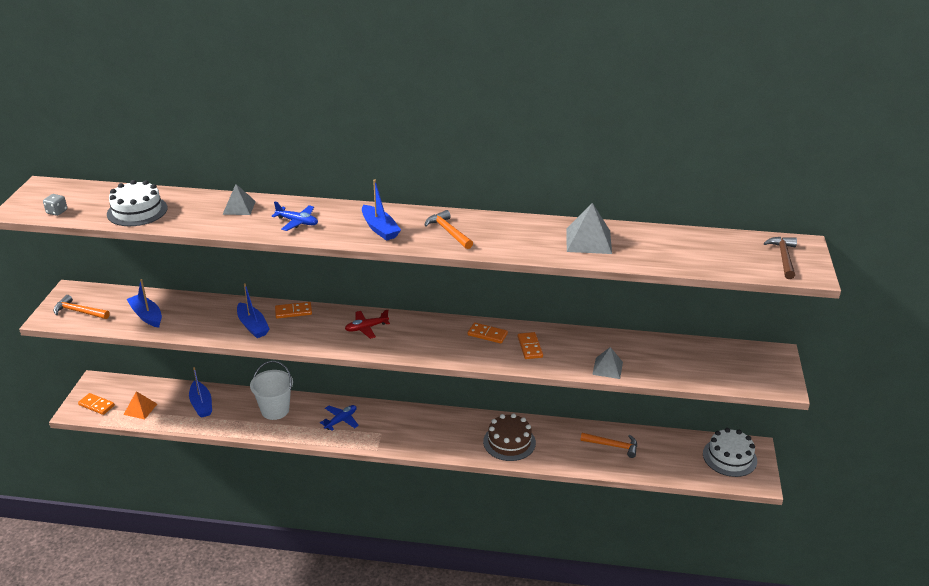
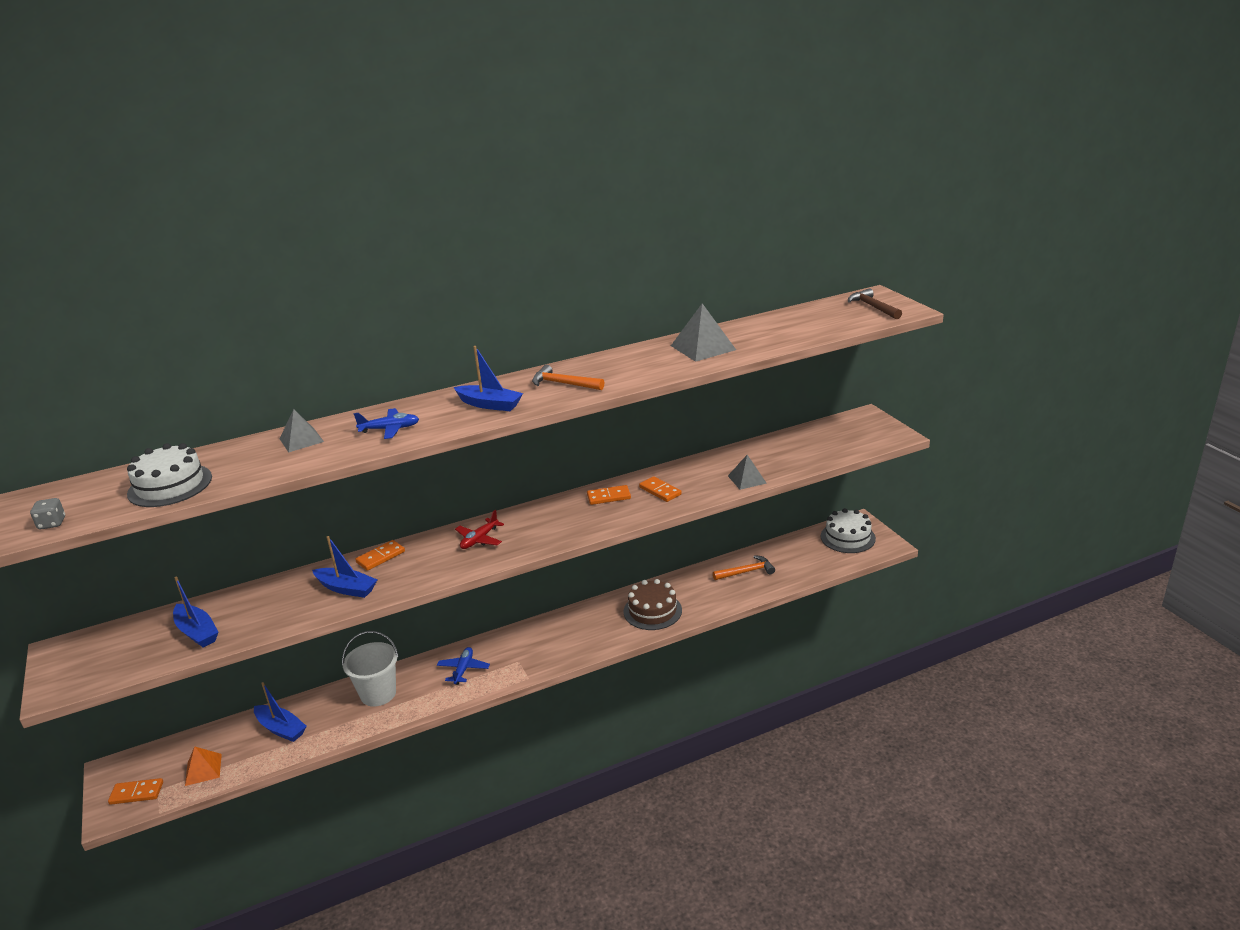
camera: 30 degrees left, 5 degrees down
orange hammer [53,295,110,319] -> none
blue boat [127,279,162,328] -> blue boat turned 150 degrees counterclockwise [173,577,219,648]

